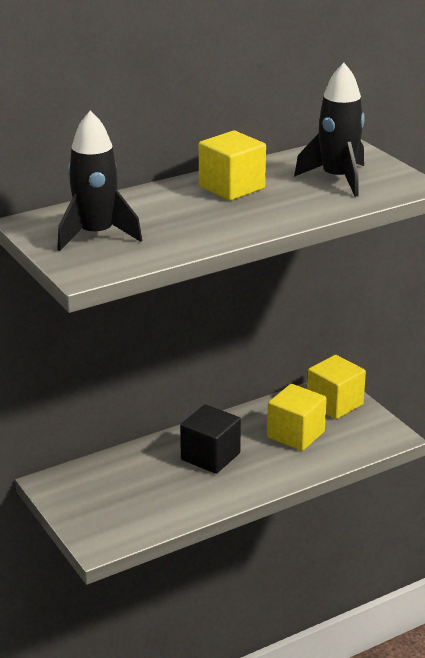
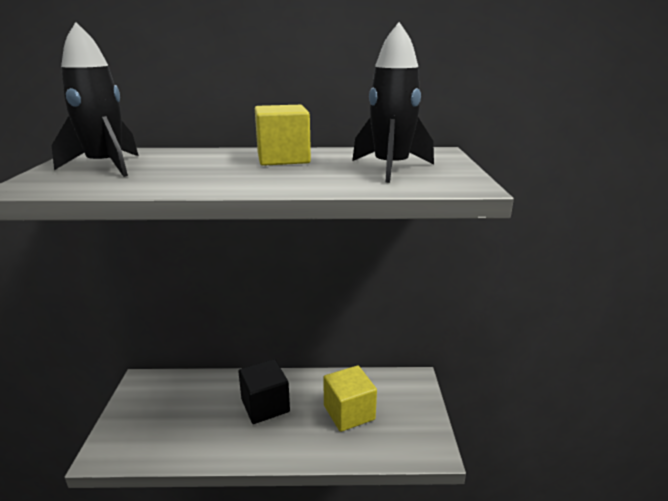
camera: 30 degrees right, 5 degrees down
yellow cube [307,355,366,419] -> none

